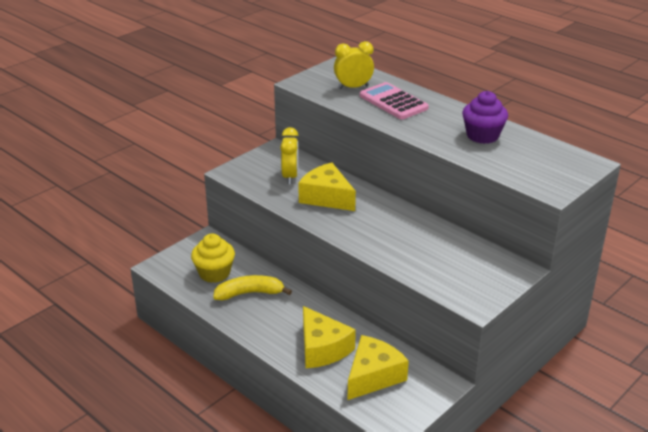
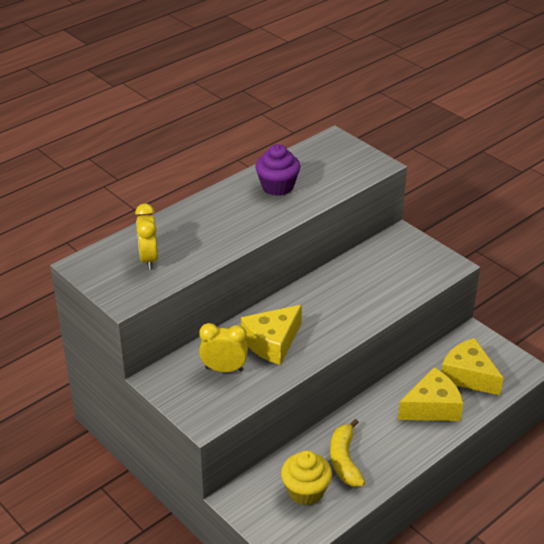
camera: 85 degrees left, 5 degrees up
pink calculator [360,82,429,119] -> none

